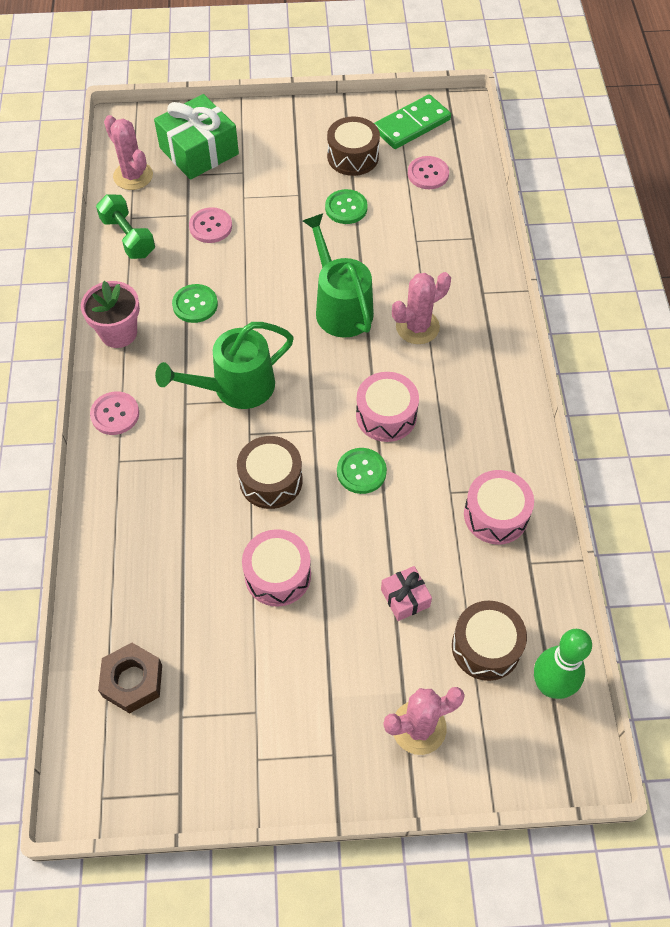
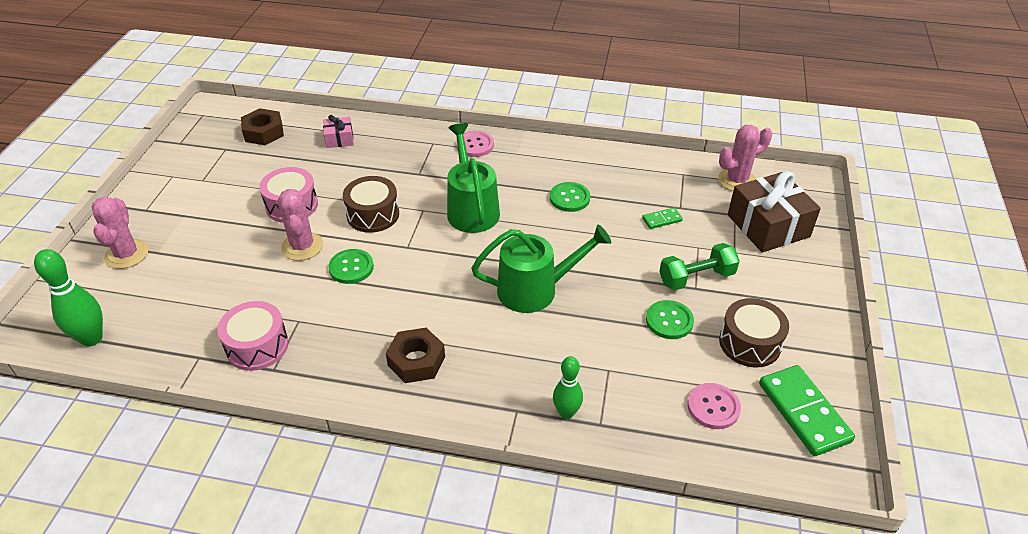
camera: 105 degrees right, 15 degrees down
pink flower pot [81,281,140,348] -> none
green dumbbell [96,195,155,259] -> green dumbbell moved to [659,243,740,291]
green gift [154,94,239,180] -> brown gift [728,171,821,252]
pink button [189,207,232,243] -> green domino [642,208,683,229]
pink drum [356,372,419,442] -> none
pink gift [381,566,432,621] -> pink gift moved to [323,115,354,148]
pink cactus [392,272,451,344] -> pink cactus moved to [278,189,323,261]
brown drum [452,601,527,681] -> none
none -> brown nut [386,328,445,383]
none -> green bowling pin [553,356,583,419]

